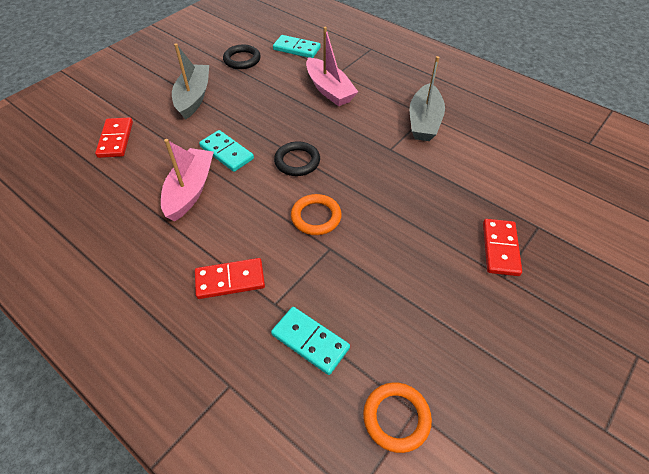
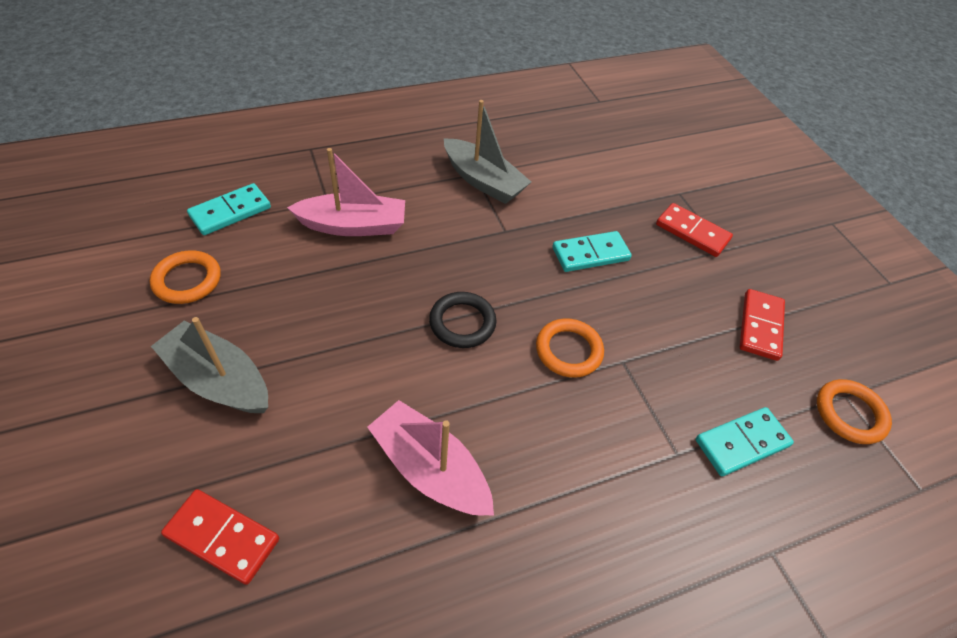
camera: 65 degrees left, 0 degrees up
red domino [195,258,265,299] -> red domino moved to [740,289,785,361]
turquoise domino [199,130,254,172] -> turquoise domino moved to [553,231,632,272]
black ring [223,45,261,69] -> orange ring [150,250,221,304]

